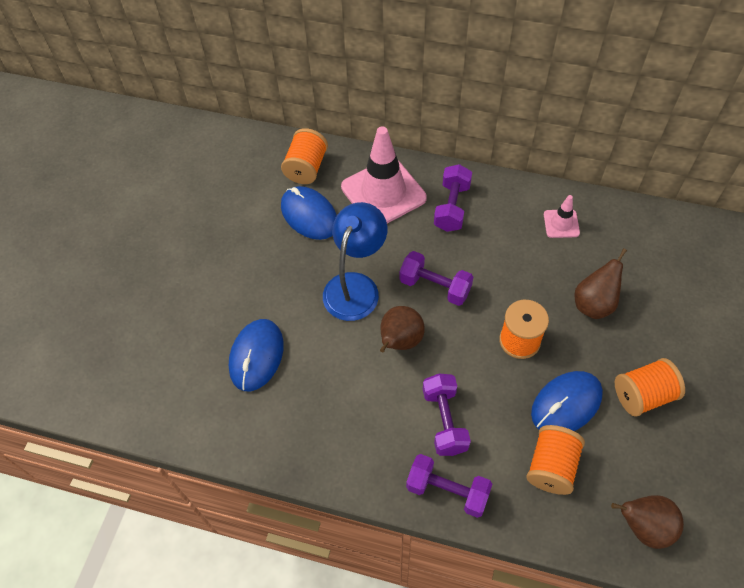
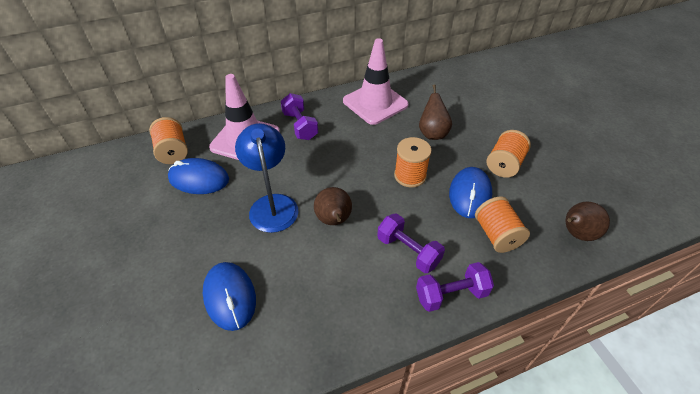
camera: 40 degrees left, 10 degrees down
purple dumbbell [399,251,473,306] -> none
pink traffic cone [544,195,580,238] -> pink traffic cone [343,38,409,125], size x2.12

